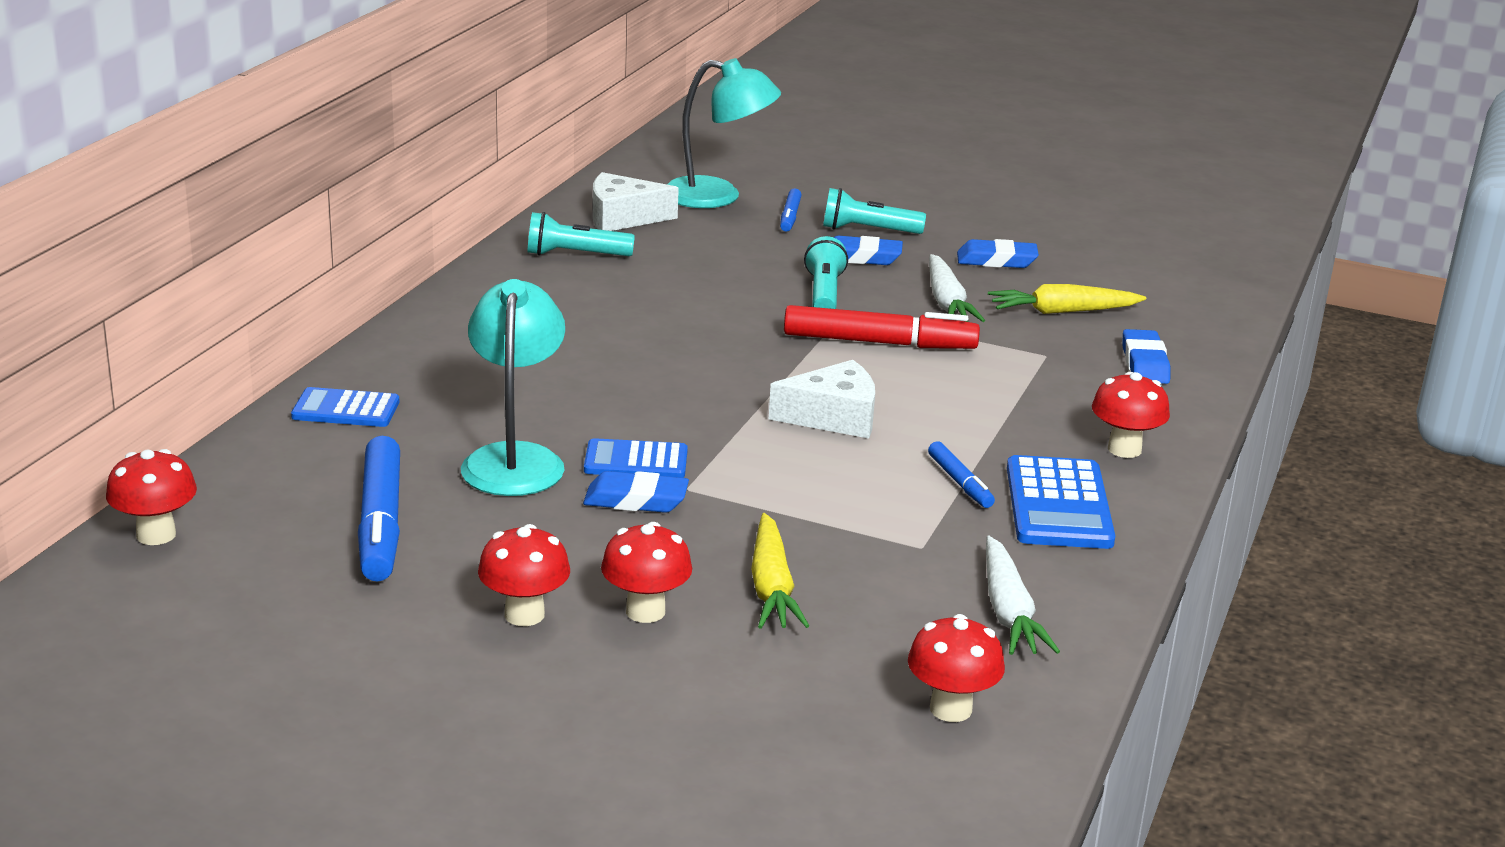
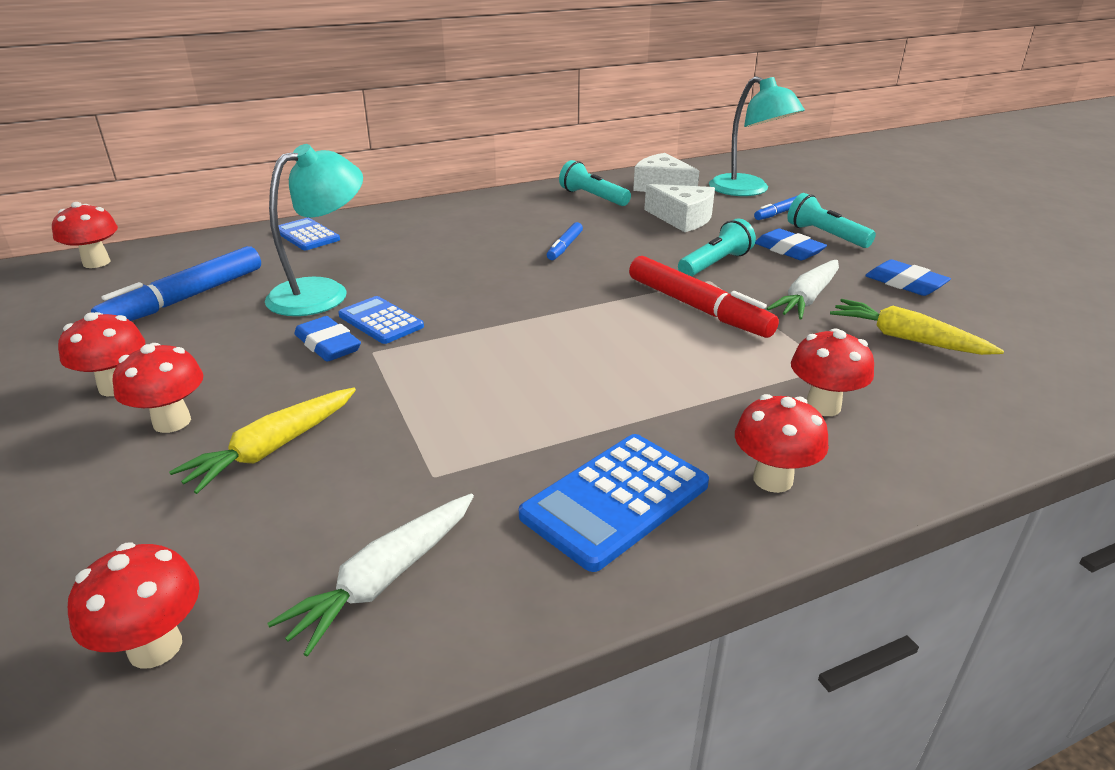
camera: 45 degrees right, 5 degrees up
white cheese [769,360,875,439] -> white cheese moved to [644,184,715,232]
blue marker [928,441,995,508] -> blue marker moved to [547,222,583,260]
blue eraser [1123,329,1170,384] -> none
none -> red mushroom [791,328,874,416]

